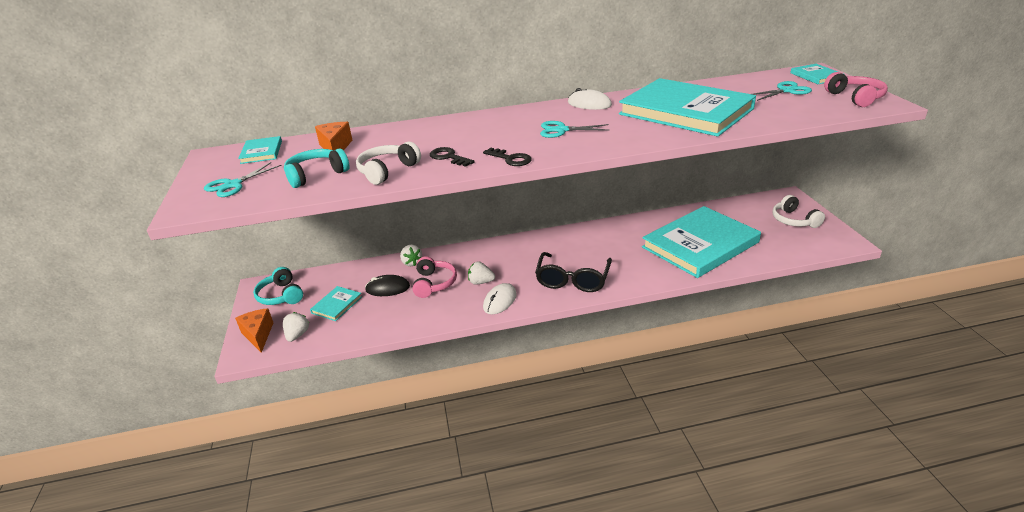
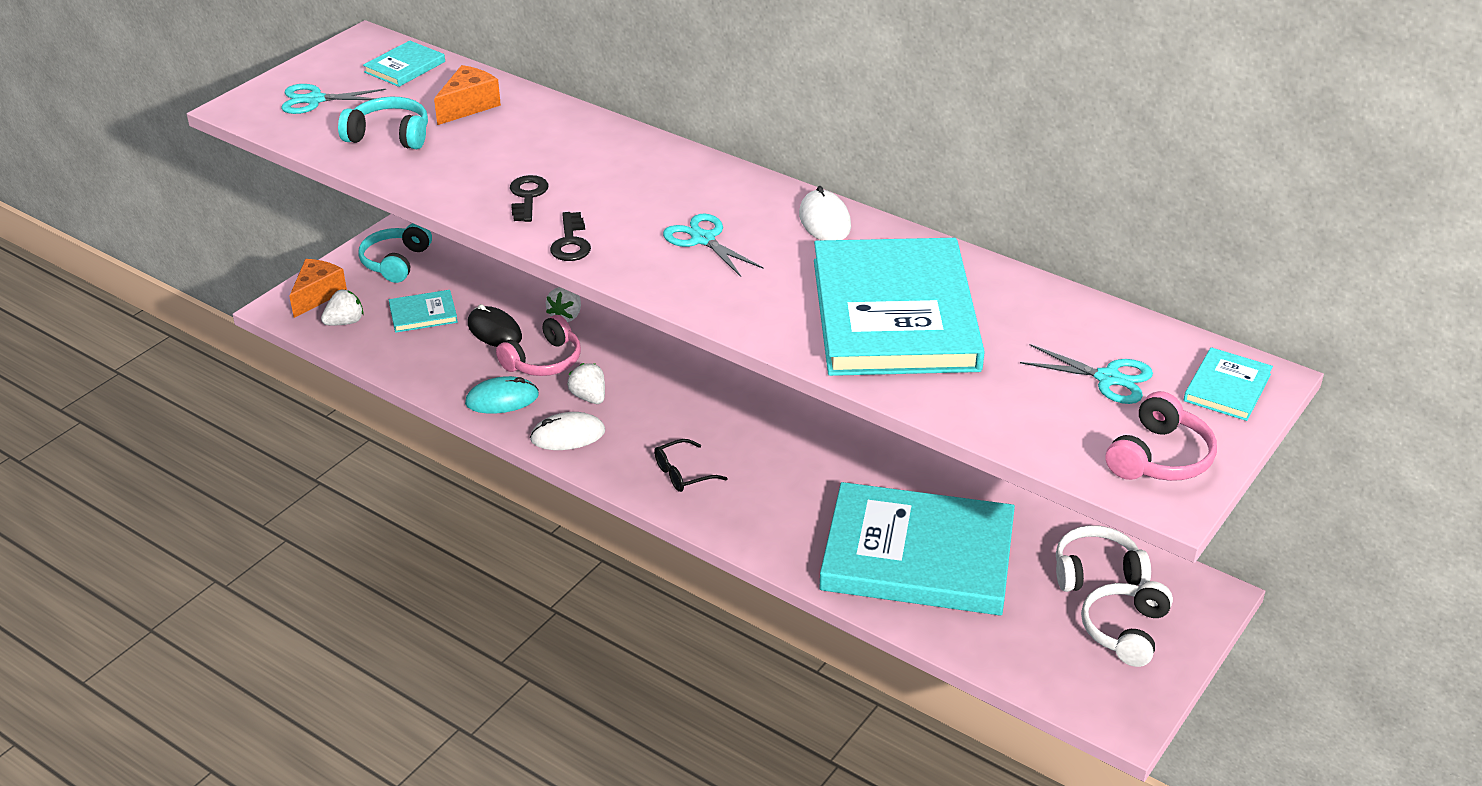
camera: 45 degrees right, 5 degrees up
white headphones [356,142,421,185] -> white headphones moved to [1056,525,1151,592]
black glasses [535,252,612,292] -> black glasses [654,439,727,492], size x0.54
none -> turquoise mouse [465,376,539,414]

